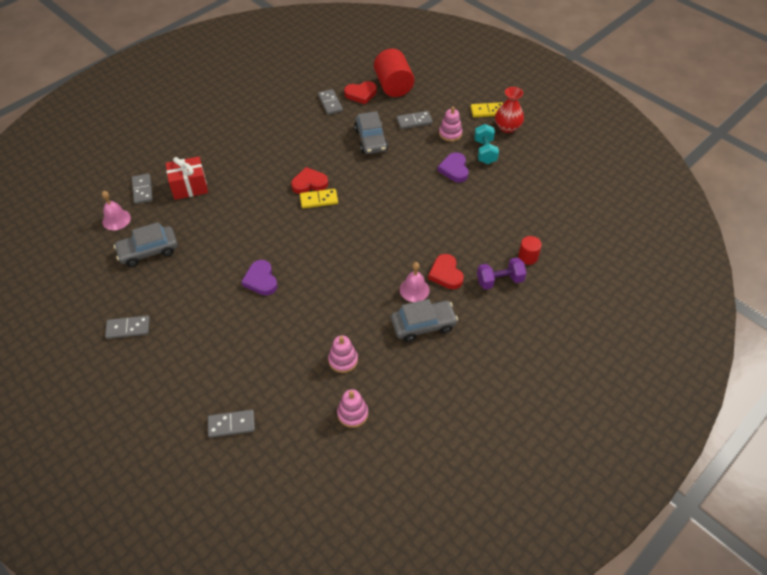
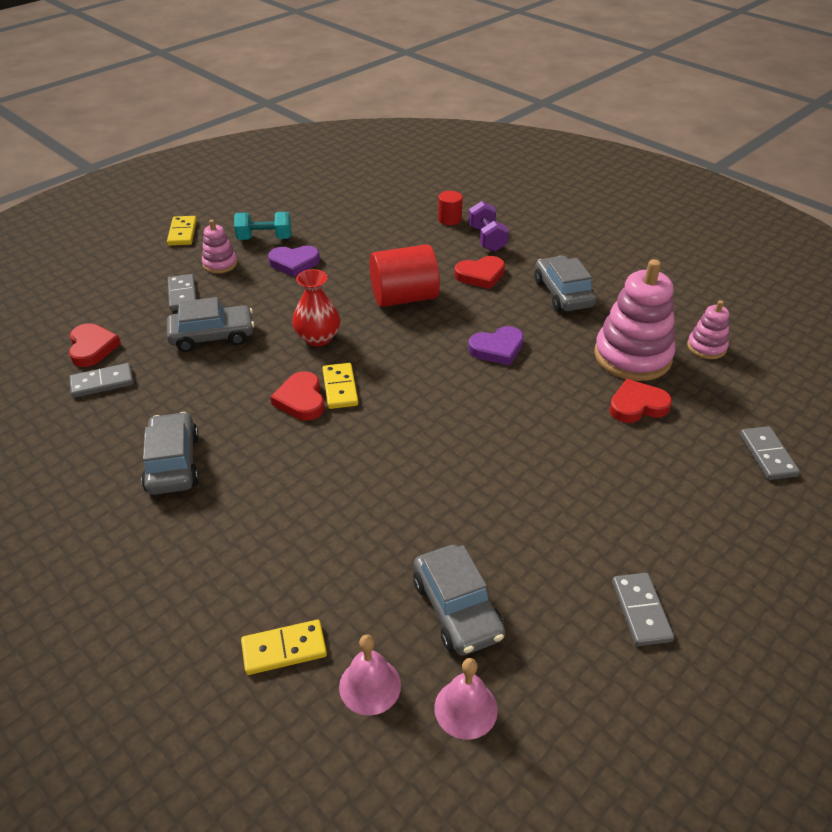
camera: 90 degrees left, 10 degrees down
grey domino [132,174,153,204] -> yellow domino [241,620,327,675]
red gift [166,156,208,200] -> none
purple heart [241,260,277,295] -> purple heart moved to [468,326,524,366]
pink stacking toy [328,335,358,373] -> pink stacking toy [594,259,675,381], size x1.96
red cylinder [374,49,414,97] -> red cylinder moved to [369,244,440,307]
pink bell [400,262,430,302] -> pink bell moved to [434,658,498,740]
red vase [495,87,524,133] -> red vase moved to [292,269,340,346]
none -> grey car [141,412,199,495]
none -> red heart [609,379,672,423]

